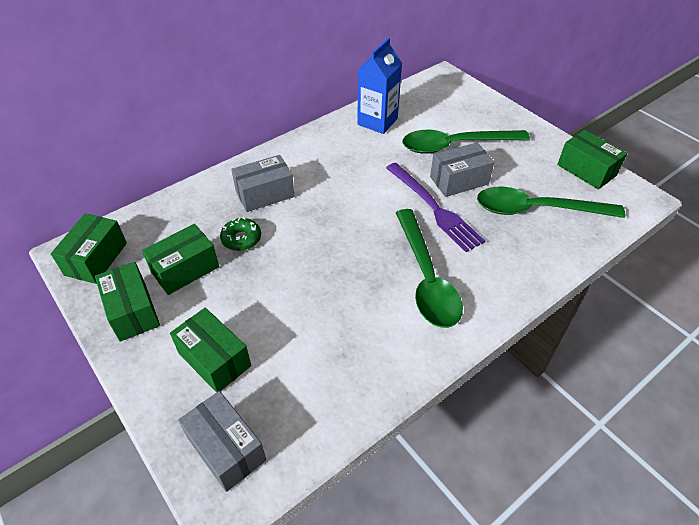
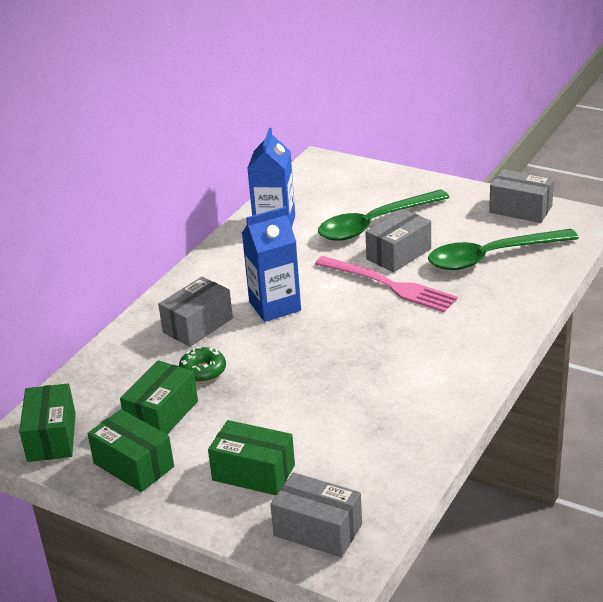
camera: 20 degrees left, 15 degrees down
purple fork [386,163,485,252] -> pink fork [315,256,458,312]
green spoon [396,209,463,328] -> none
green box [557,130,627,190] -> grey box [489,169,554,223]
none -> blue carton [242,206,301,322]

